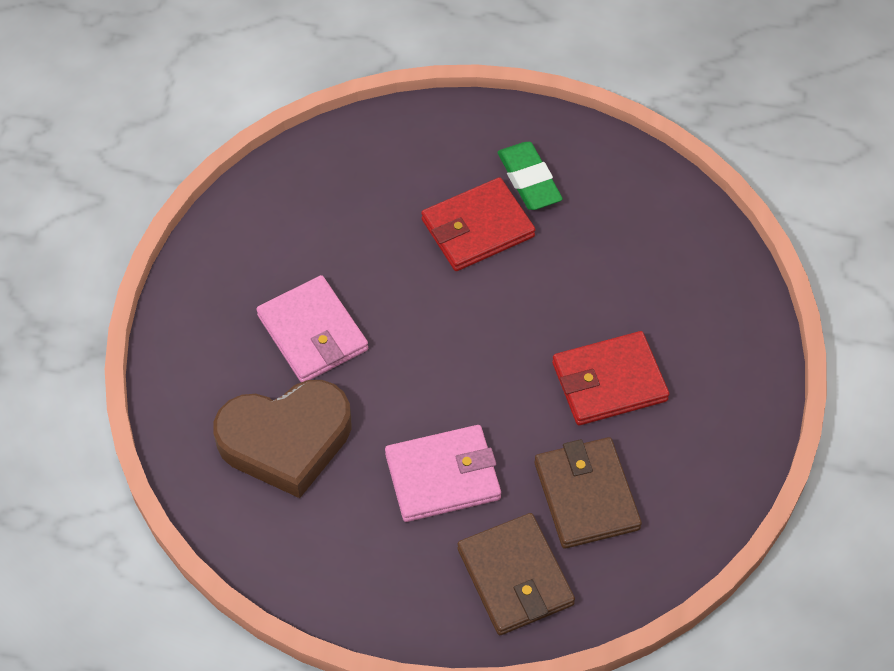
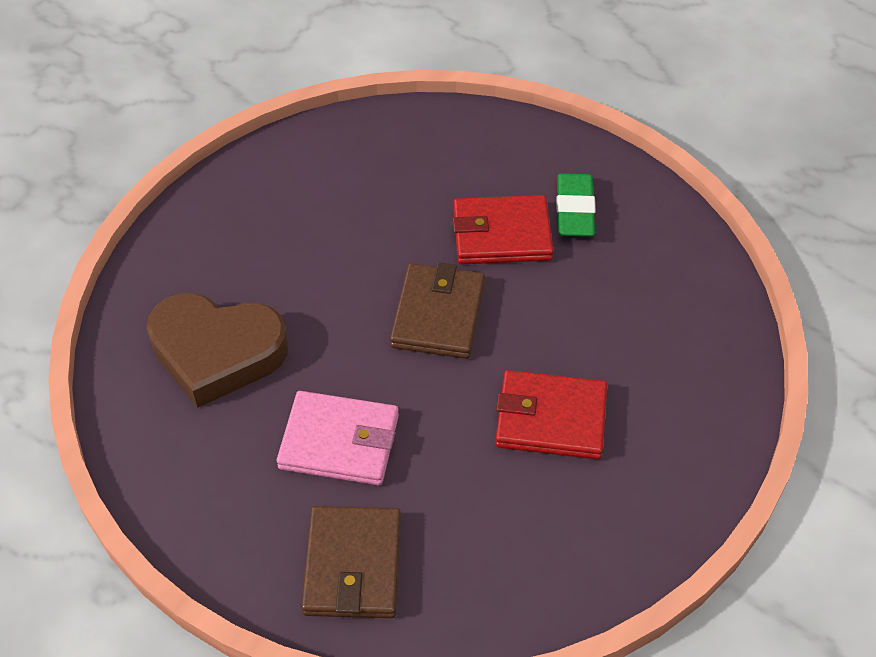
camera: 25 degrees right, 5 degrees down
pink wallet [256,275,368,382] -> none
brown wallet [534,437,642,549] -> brown wallet moved to [390,262,485,359]

